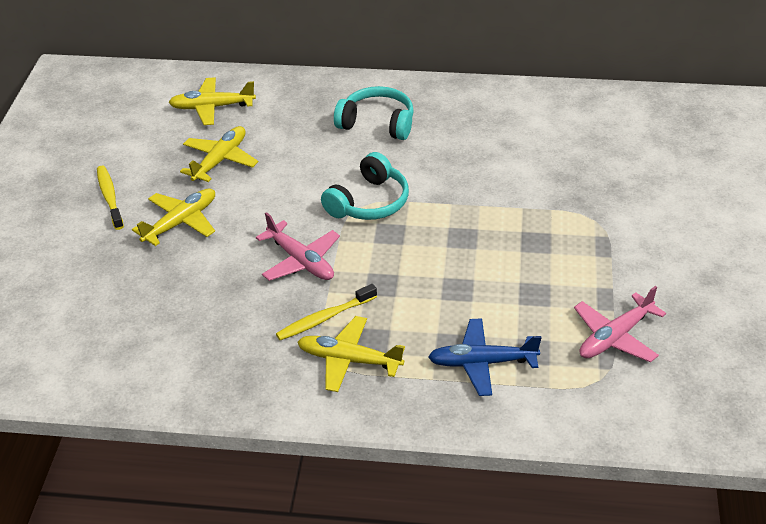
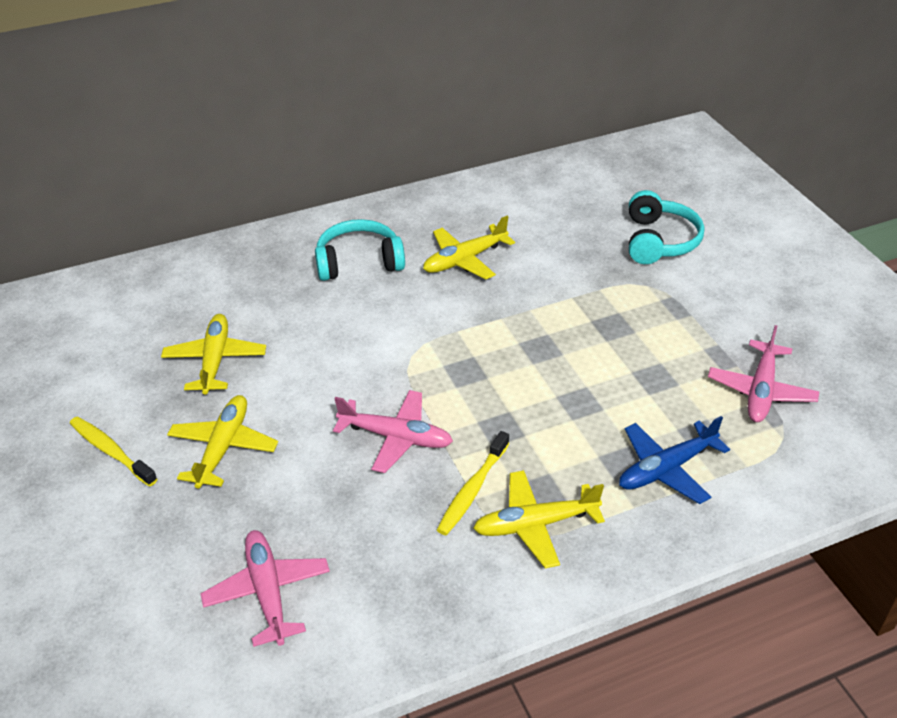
camera: 30 degrees left, 0 degrees up
yellow plane [168,77,256,125] -> yellow plane moved to [423,216,515,279]
turquoise headphones [321,152,409,220] -> turquoise headphones moved to [629,190,704,264]
none -> pink plane [200,530,330,647]

